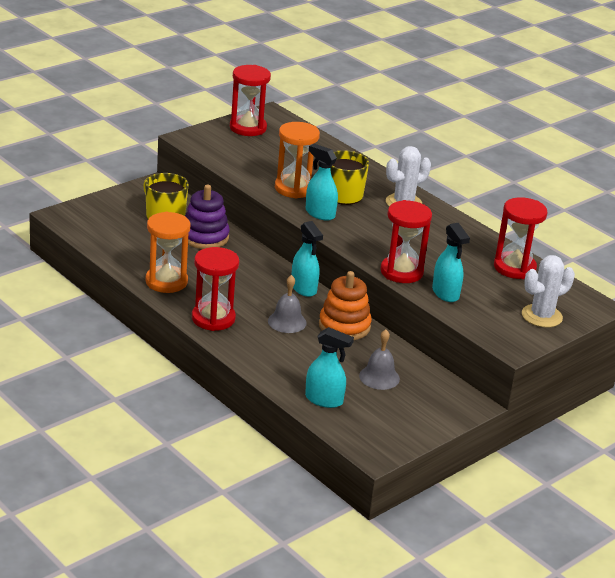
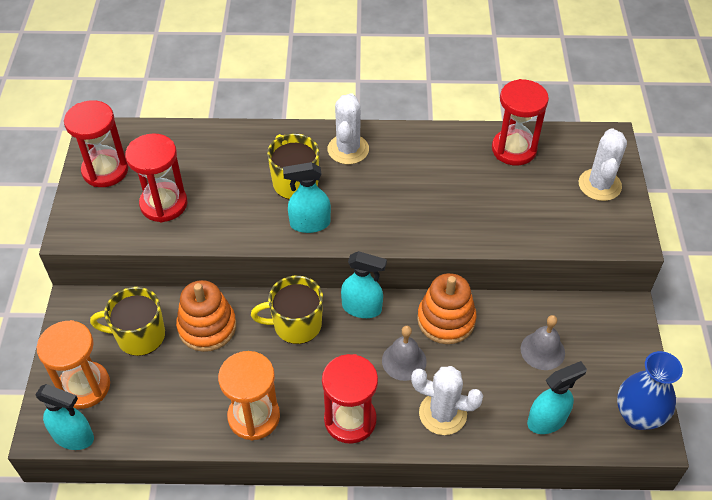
camera: 45 degrees left, 20 degrees up
purple stacking toy [185,185,230,249] -> orange stacking toy [176,280,236,352]
orange hourglass [275,122,320,199] -> orange hourglass moved to [37,320,110,409]
red hourglass [380,200,432,283] -> red hourglass moved to [125,133,187,222]
turquoise spray bottle [432,223,470,302] -> turquoise spray bottle moved to [35,384,94,450]
none -> yellow mug [251,276,323,344]
none -> white cactus [411,366,483,435]
none -> blue vase [617,351,683,430]

